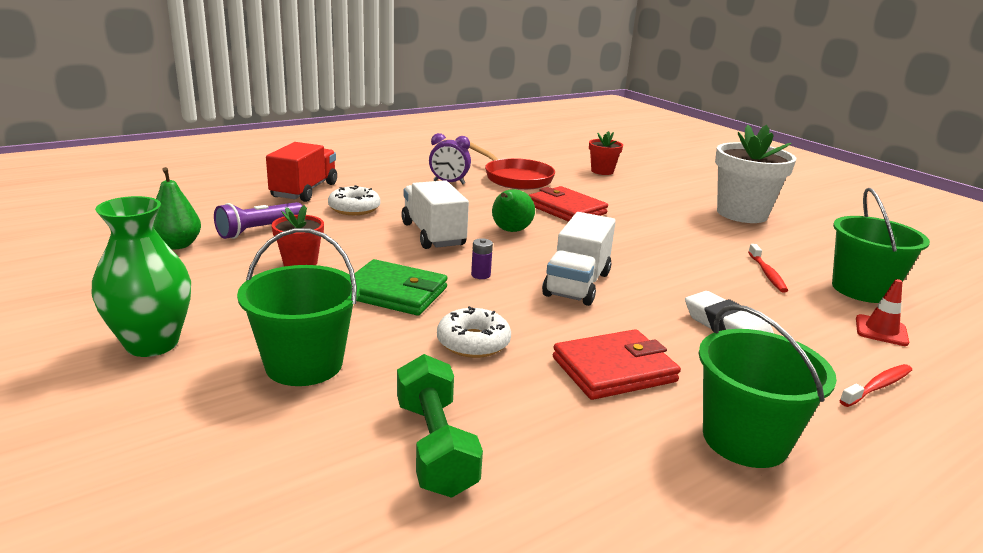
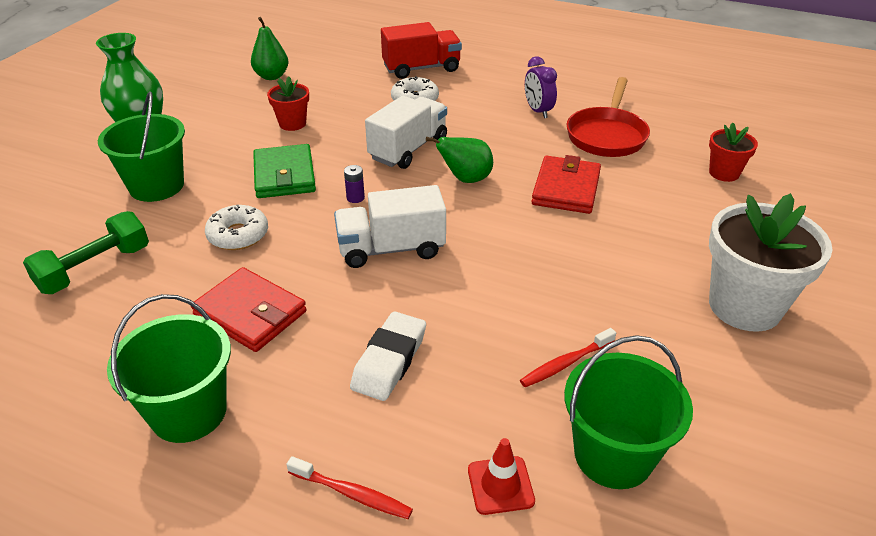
camera: 60 degrees right, 15 degrees up
purple flashlight [214,202,302,239] -> none

